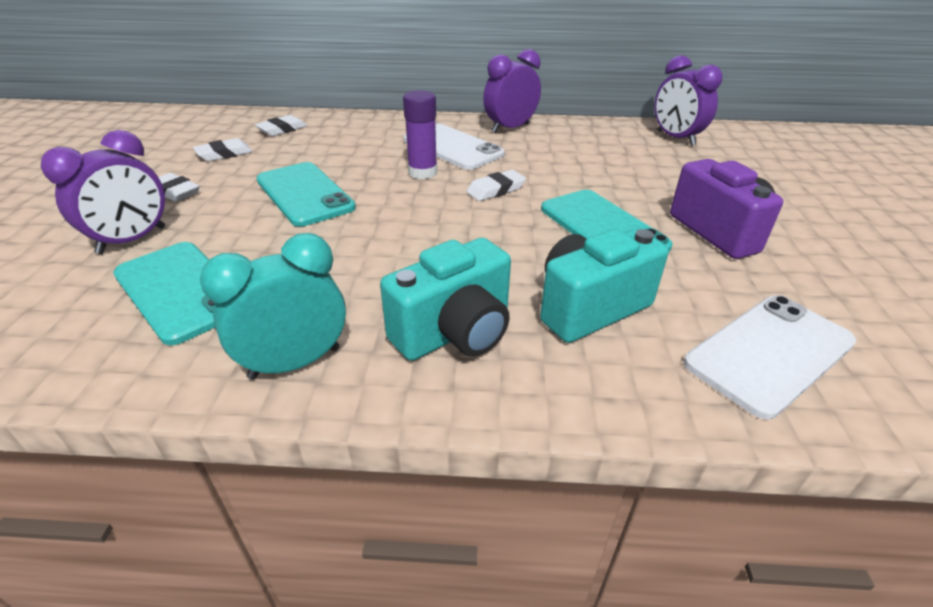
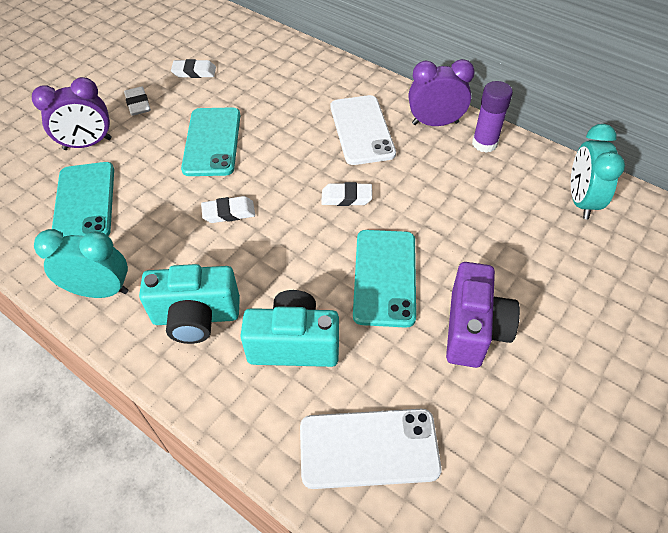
camera: 35 degrees right, 15 degrees up
white eraser [255,115,307,136] -> white eraser moved to [201,196,255,223]
purple glue stick [403,90,437,179] -> purple glue stick moved to [472,81,513,153]
purple clock [655,55,723,146] -> turquoise clock [571,124,625,219]

